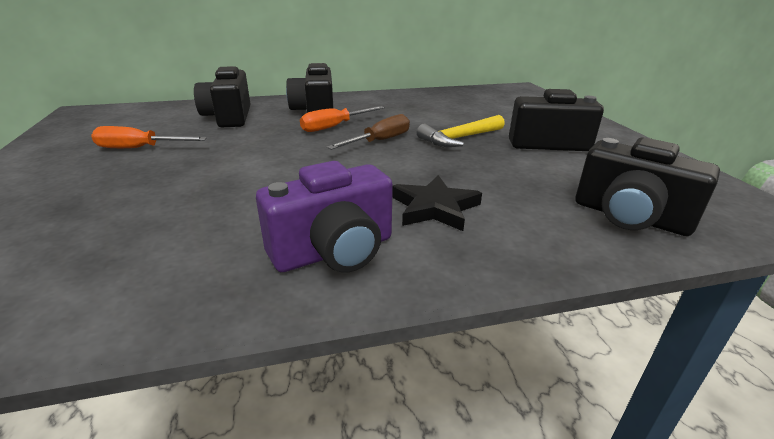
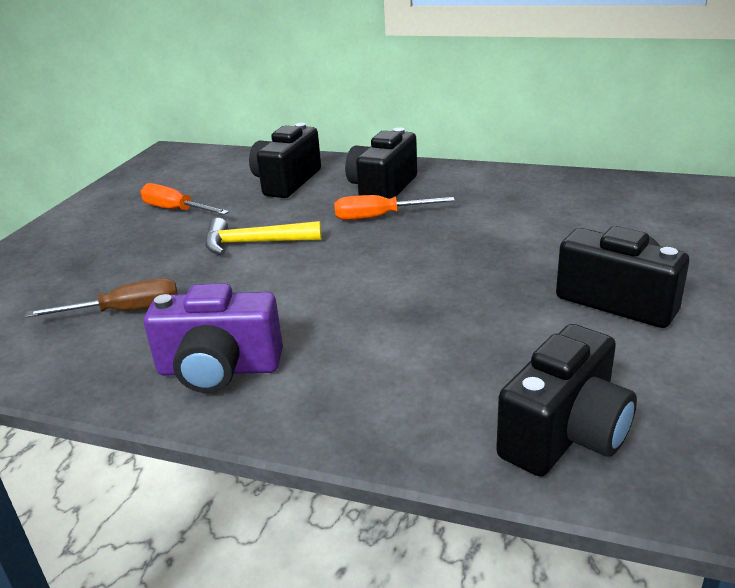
camera: 35 degrees right, 0 degrees up
brown screwdriver [327,114,410,150] -> brown screwdriver moved to [25,278,178,317]
black star [392,175,482,231] -> none
yellow hammer [417,115,505,147] -> yellow hammer moved to [205,218,322,255]
black camera [575,137,720,236] -> black camera turned 120 degrees counterclockwise [496,324,637,477]

